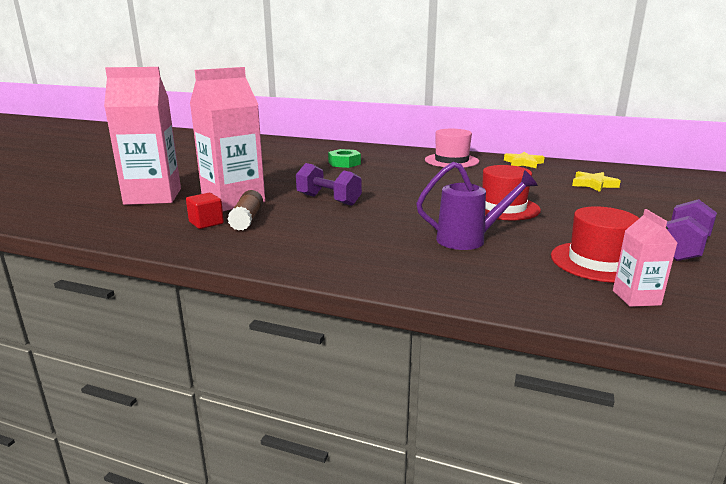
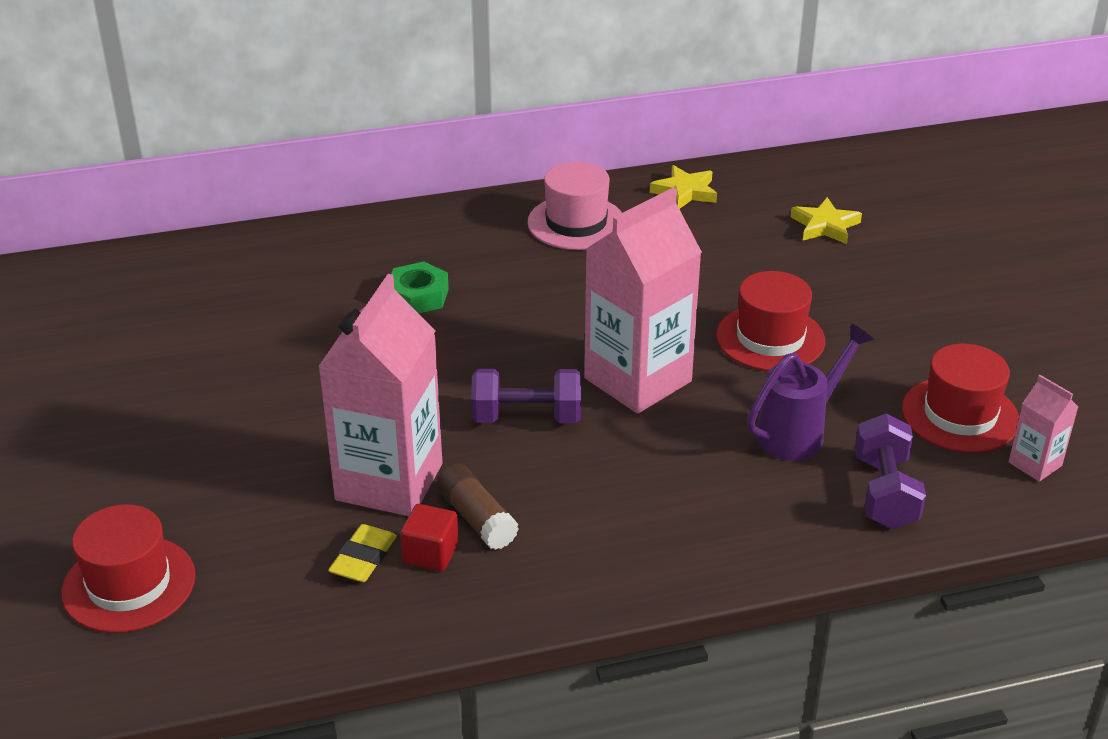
camera: 35 degrees left, 15 degrees up
pink carton [104,67,181,205] -> pink carton moved to [584,188,702,414]
purple dumbbell [666,199,717,261] -> purple dumbbell moved to [855,413,926,529]
none -> red hat [61,504,196,633]
none -> yellow eraser [328,524,397,582]

